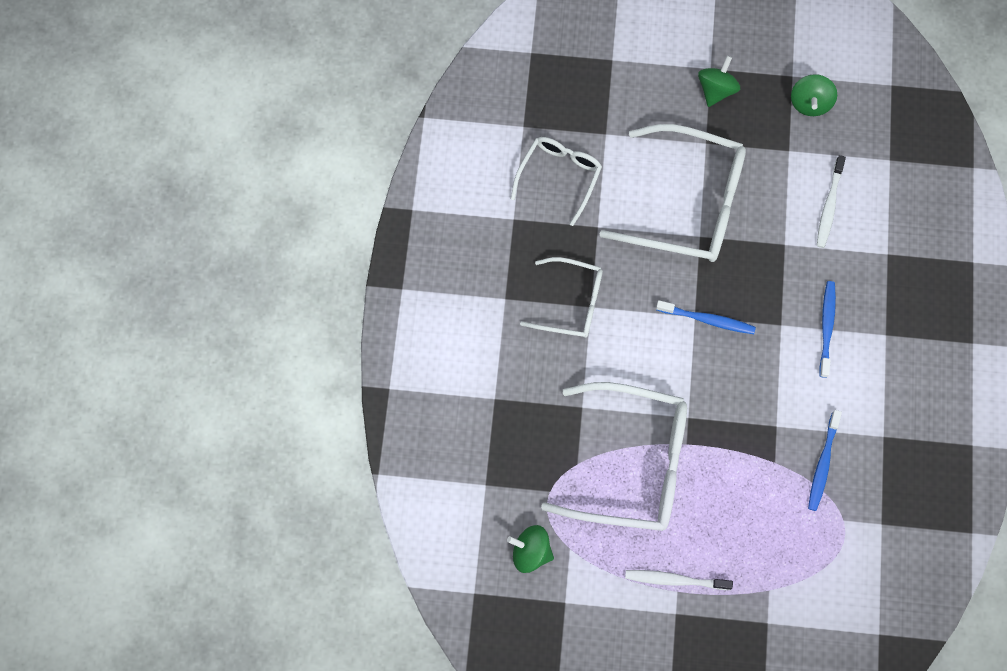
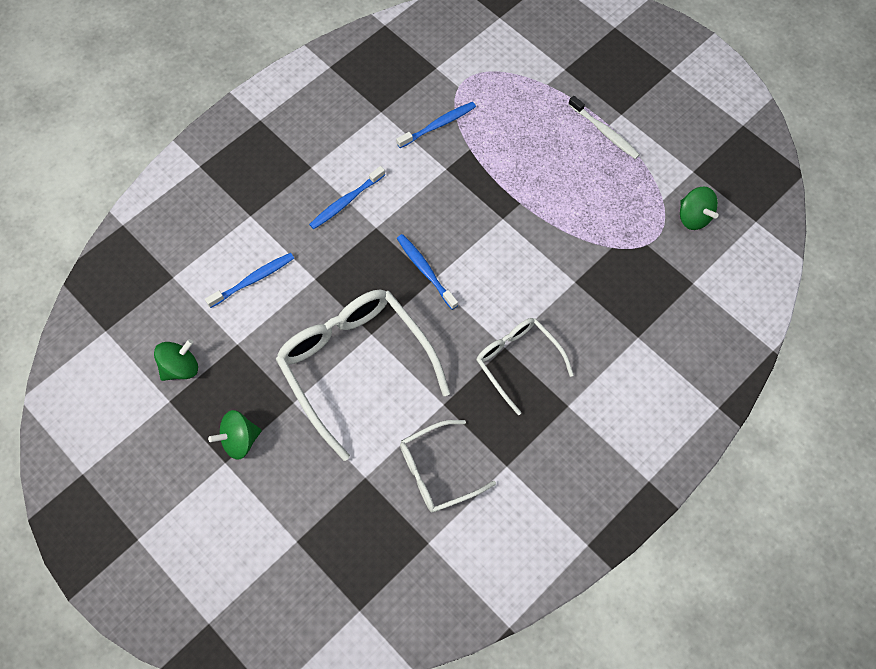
camera: 140 degrees left, 5 degrees down
white glasses [541,382,687,531] -> none
white toothbrush [817,155,846,248] -> blue toothbrush [205,253,294,308]

